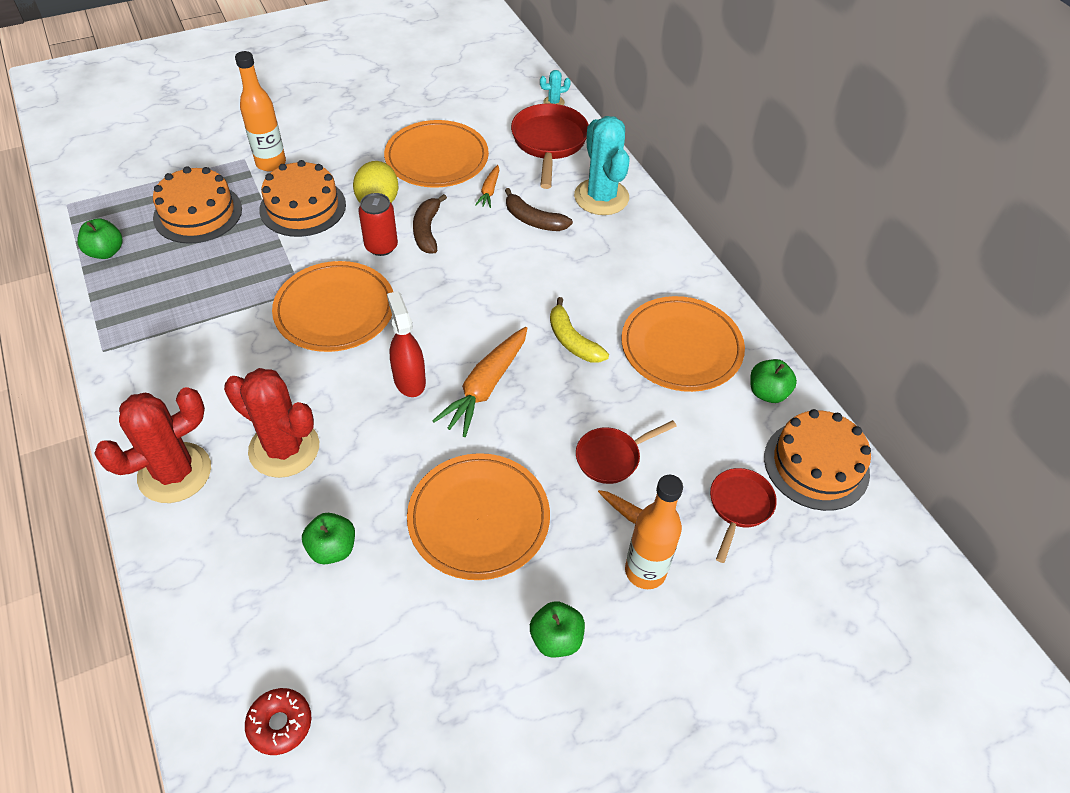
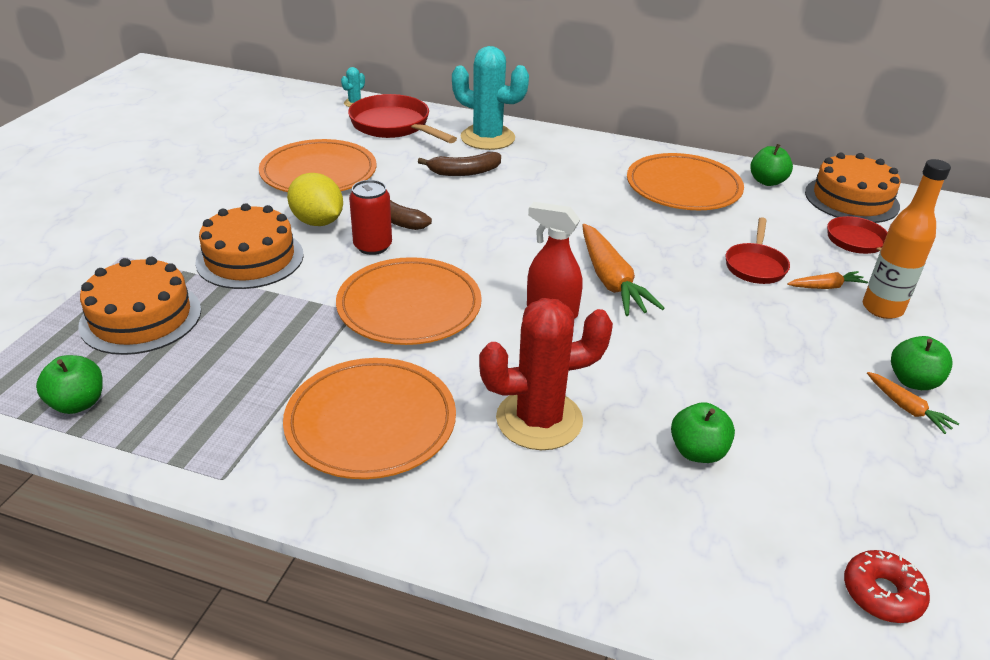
camera: 45 degrees left, 15 degrees down
red cactus [94,387,211,503] -> none
orange bottle [235,51,286,171] -> none
orange plate [407,453,550,580] -> orange plate moved to [283,358,456,479]
orange carrot [475,165,499,208] -> orange carrot moved to [867,372,959,434]
yellow banana [550,297,609,363] -> none

